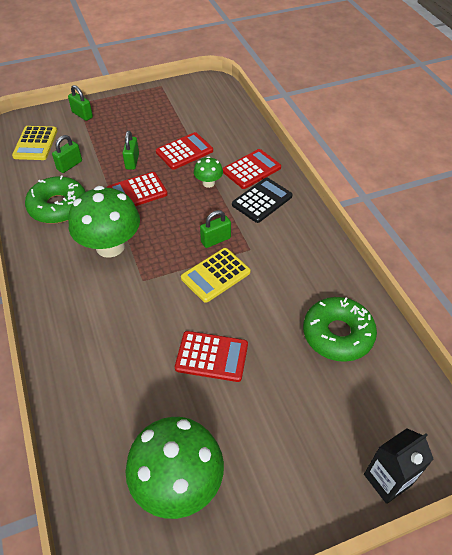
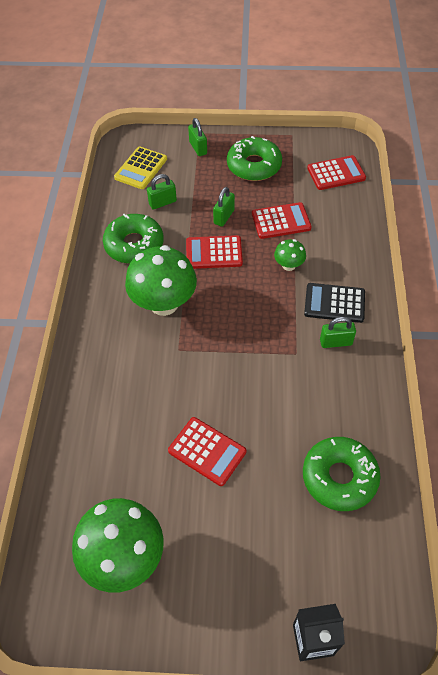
camera: 25 degrees right, 5 degrees up
yellow calculator [181,248,251,303] -> none
green padlock [200,210,231,248] -> green padlock moved to [320,317,356,348]
red calculator [223,149,281,189] -> red calculator moved to [307,155,366,190]
black calculator [232,178,293,223] -> black calculator turned 150 degrees counterclockwise [304,283,365,323]
none -> green donut [227,136,282,181]

